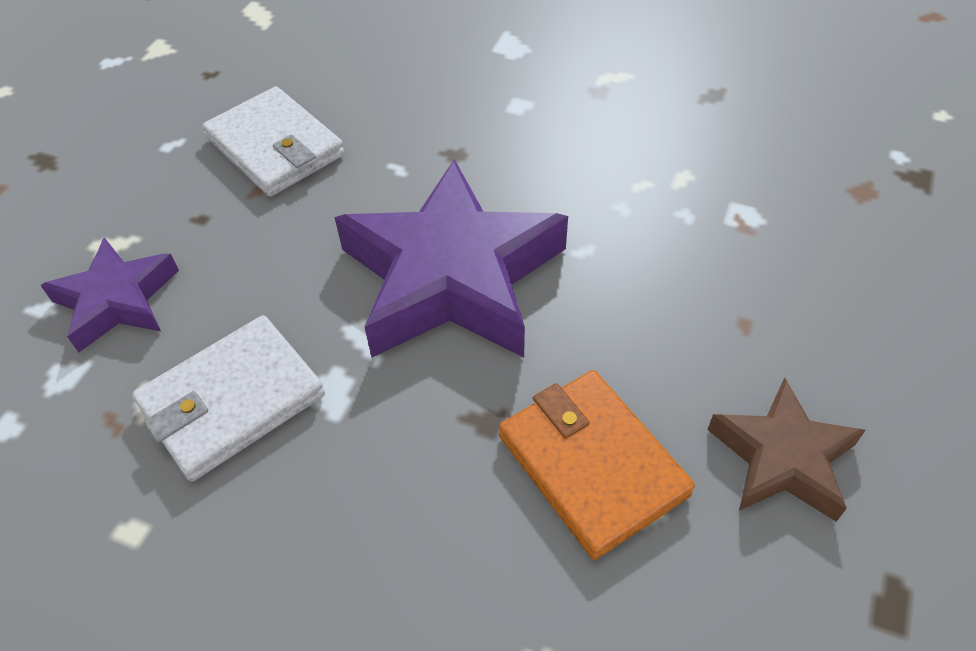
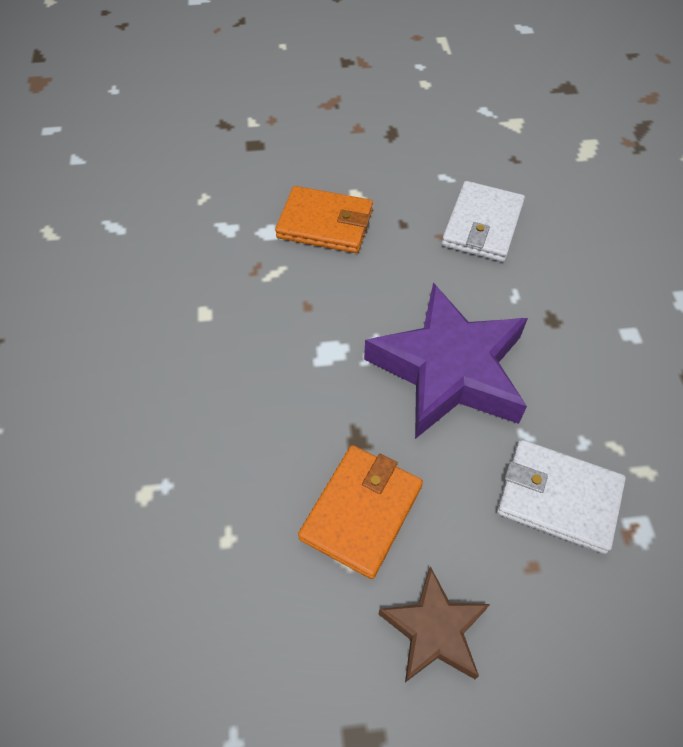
camera: 60 degrees right, 5 degrees up
purple star [40,237,179,352] -> orange wallet [275,186,373,253]
white wallet [132,315,325,481] -> white wallet moved to [497,440,626,554]

